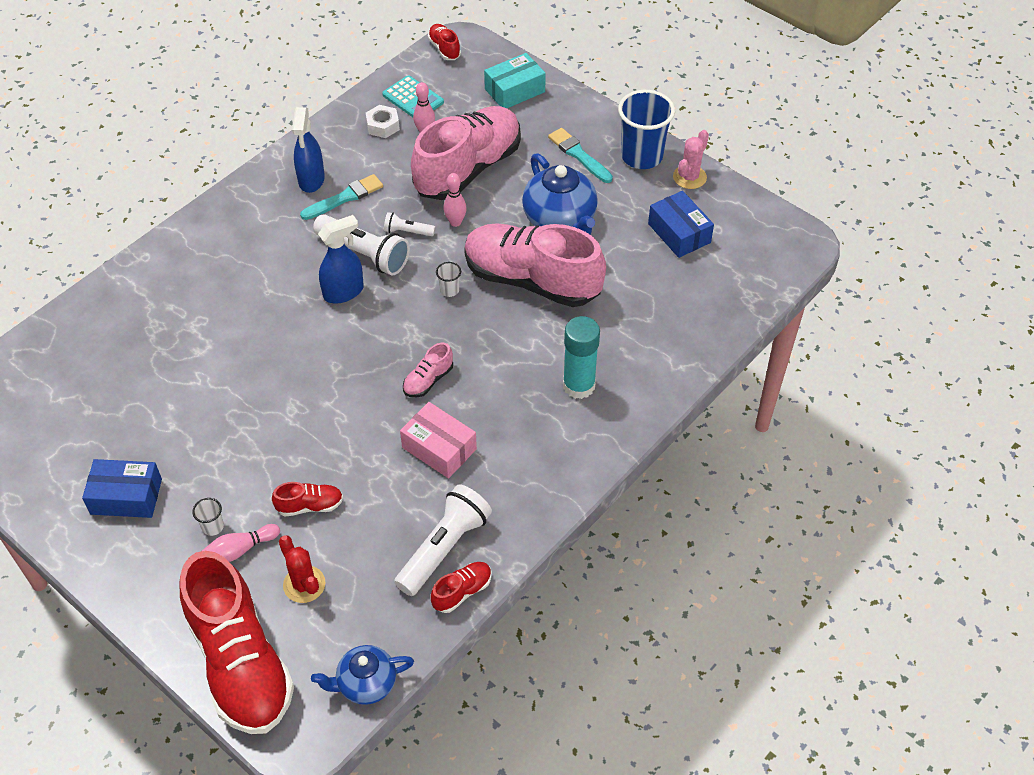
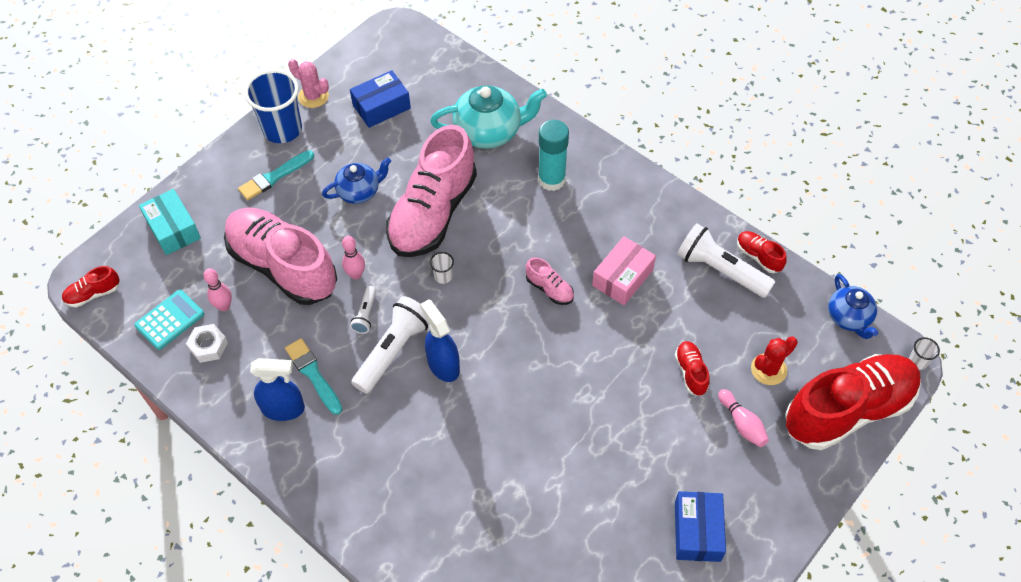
camera: 90 degrees left, 5 degrees up
white cup [192,498,224,536] -> white cup moved to [909,337,940,370]
blue teapot [522,153,598,234] -> blue teapot [322,157,391,204], size x0.63
none -> turquoise teapot [430,85,547,149]

